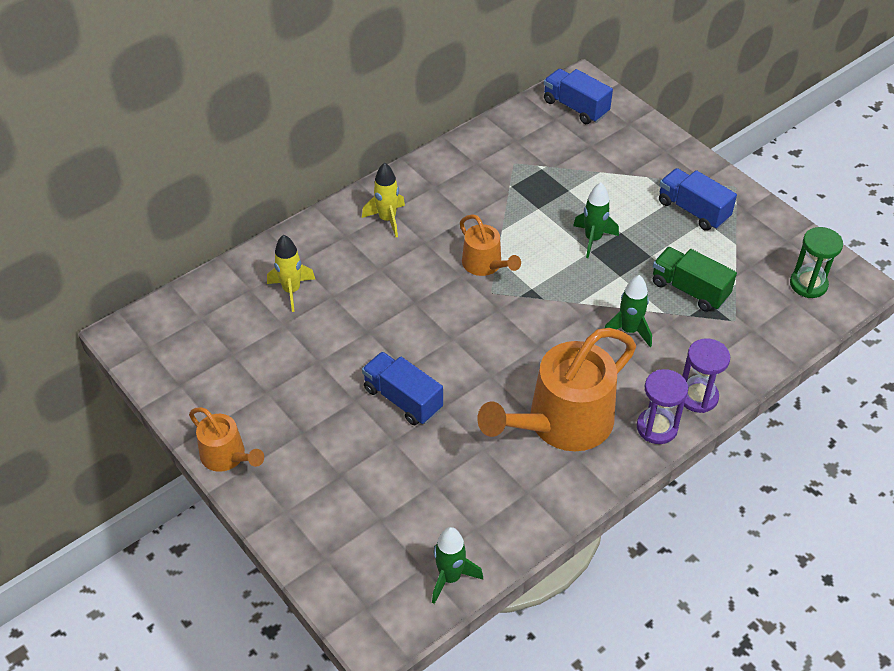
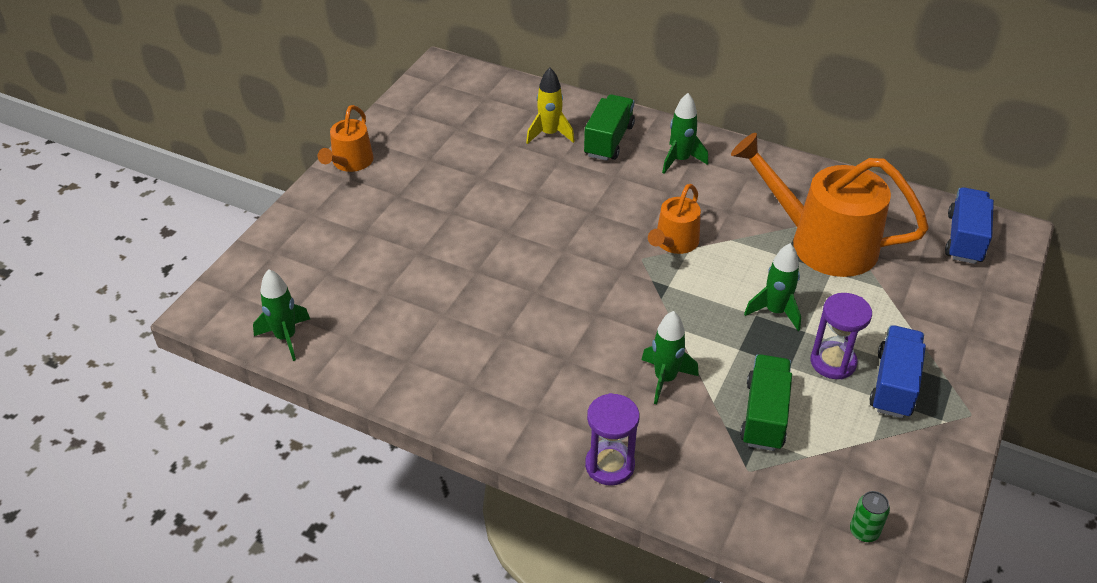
camera: 65 degrees right, 5 degrees down
yellow rocket [362,162,405,237] -> green rocket [662,93,708,174]
blue truck [362,352,443,425] -> none
orange watering can [477,328,636,451] -> orange watering can moved to [731,133,929,277]
purple hourglass [637,369,688,444] -> purple hourglass moved to [811,293,872,379]
green hourglass [790,227,843,298] -> green can [850,491,890,542]
none -> green truck [584,94,635,161]

